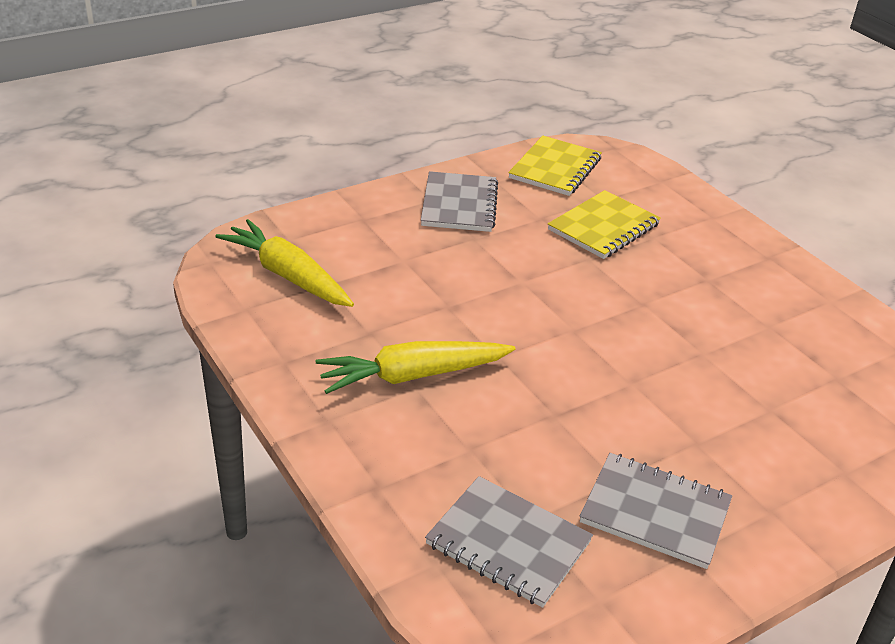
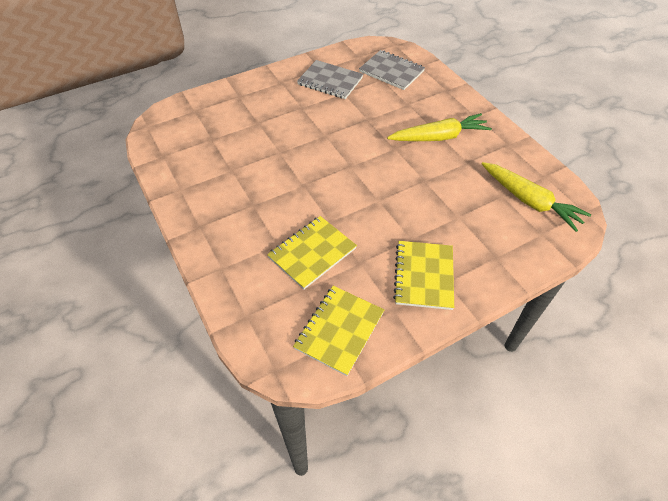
camera: 175 degrees left, 15 degrees up
grey notebook [421,171,498,232] -> yellow notebook [393,241,454,310]

